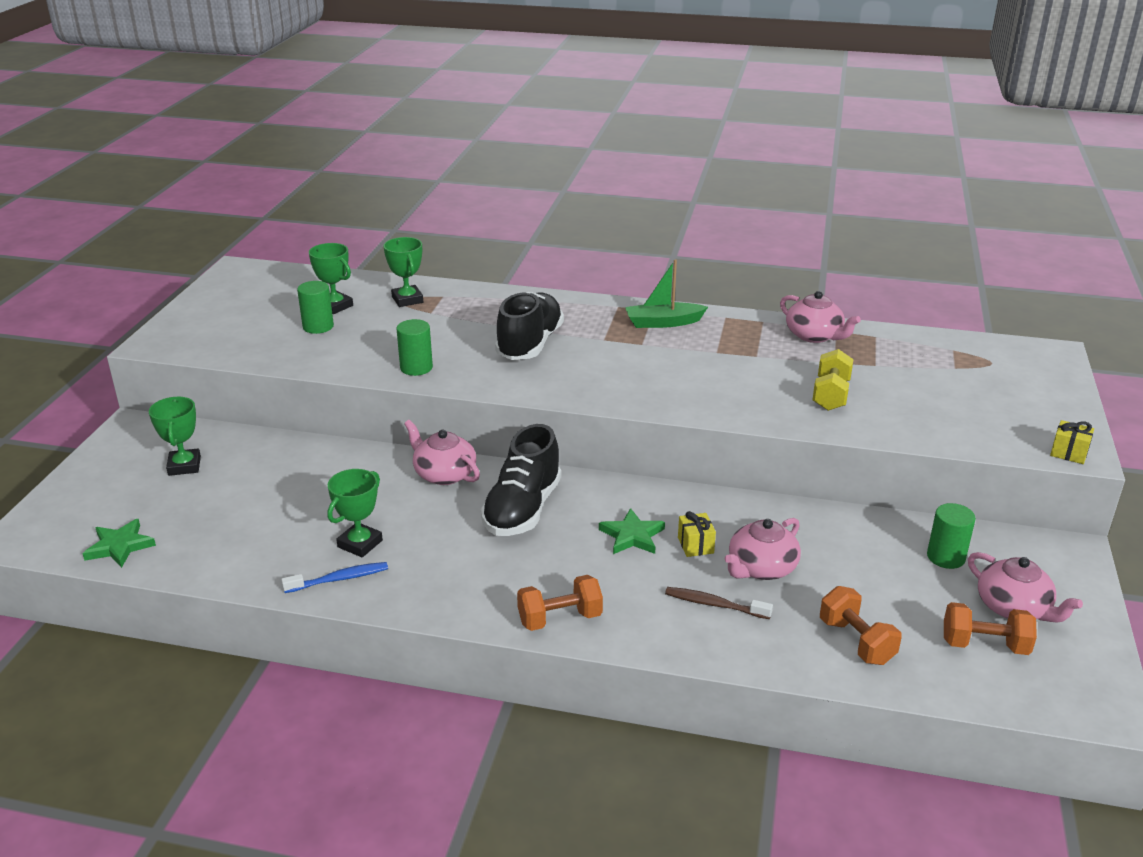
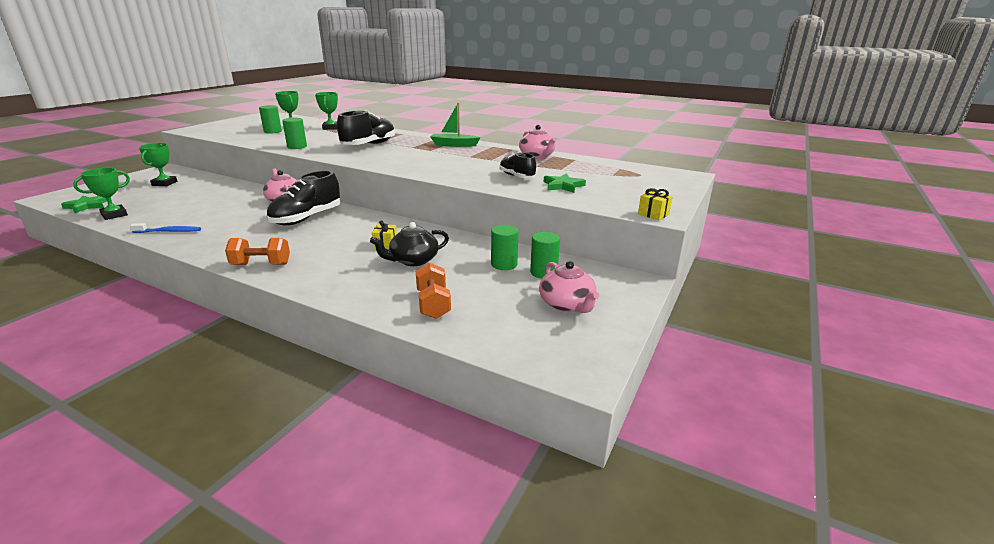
camera: 15 degrees right, 5 degrees down
green trophy [328,469,383,557] -> green trophy moved to [73,168,130,220]
green star [599,508,665,554] -> green star moved to [544,173,586,193]
brown toothbrush [665,587,773,619] -> none
pink teapot [725,518,801,580] -> black teapot [370,222,449,266]
yellow dumbbell [813,349,854,411] -> black shoe [500,152,536,178]
orange dumbbell [944,602,1037,655] -> none
none -> green cylinder [491,225,519,270]

